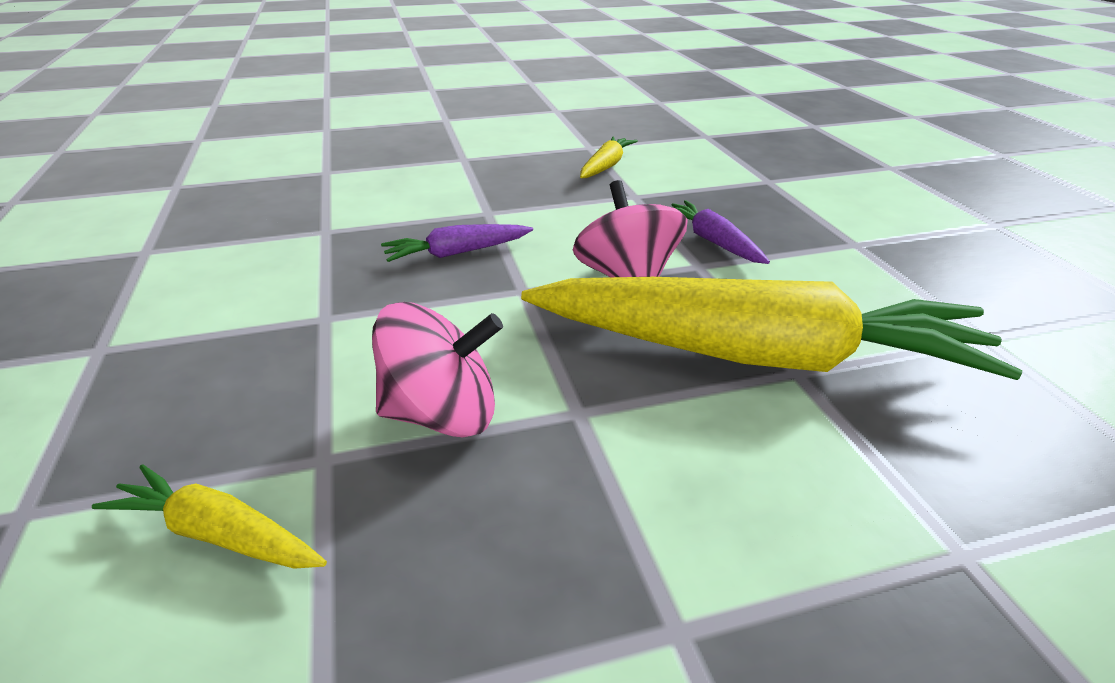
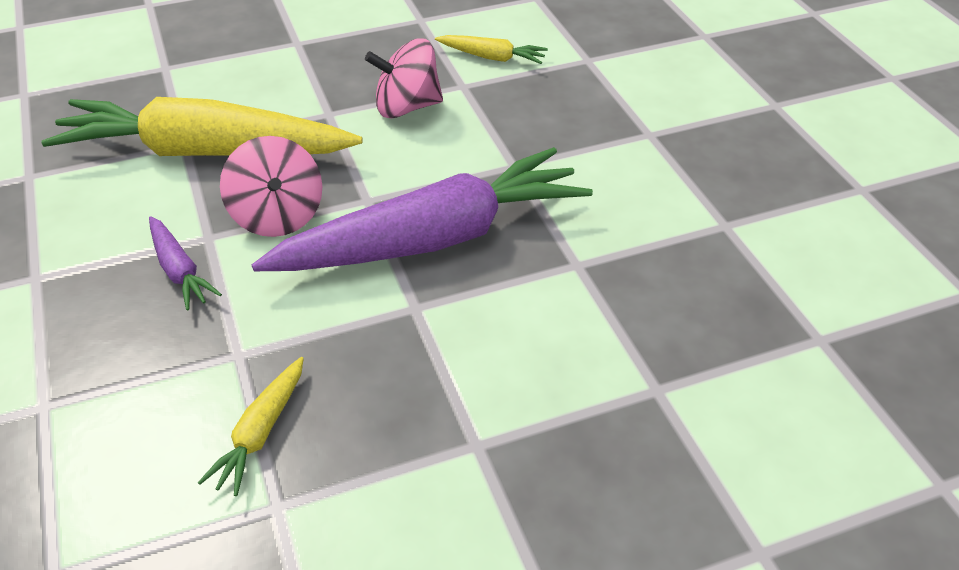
camera: 175 degrees right, 10 degrees up
purple carrot [381,224,533,262] -> purple carrot [251,147,593,271], size x2.38

